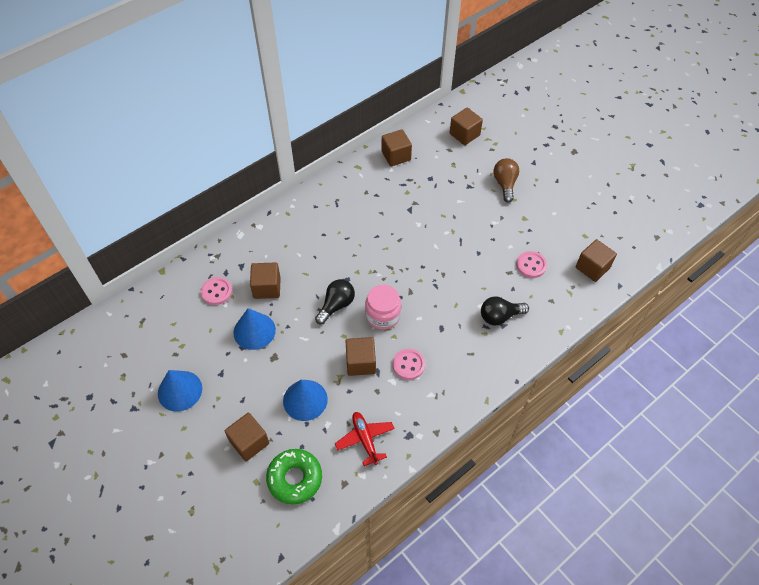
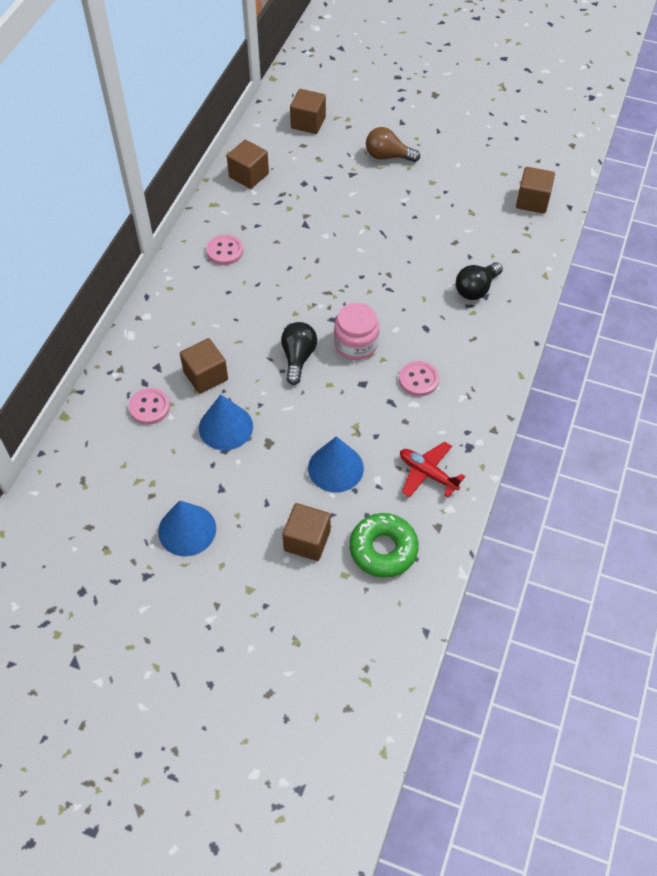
camera: 30 degrees left, 0 degrees up
brown cube [346,337,376,376] -> none
brown light bulb [494,158,519,203] -> brown light bulb turned 45 degrees counterclockwise [366,127,420,162]
pink button [516,251,547,278] -> pink button moved to [206,235,243,265]

